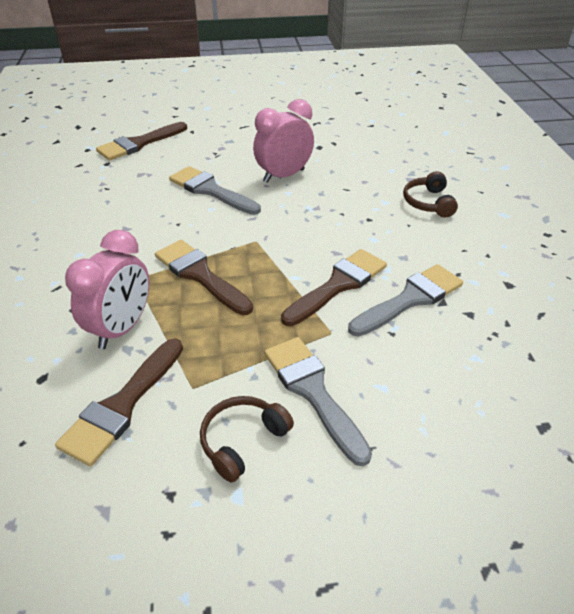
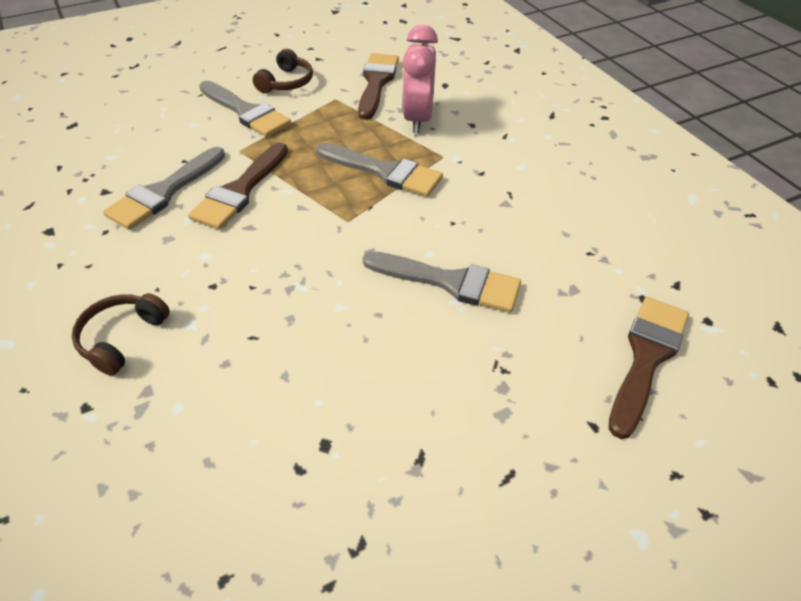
camera: 160 degrees right, 5 degrees up
brown brush [155,240,253,315] -> grey brush [316,143,443,197]
pink clock [253,99,314,183] -> none
brown headphones [403,171,458,218] -> brown headphones turned 135 degrees counterclockwise [72,293,170,376]

